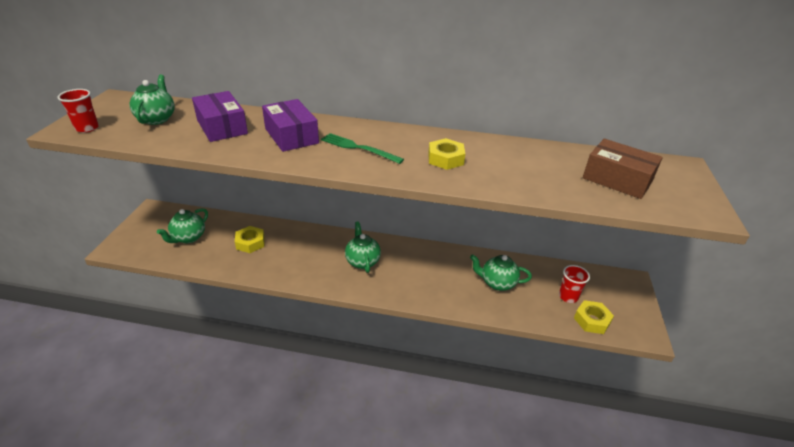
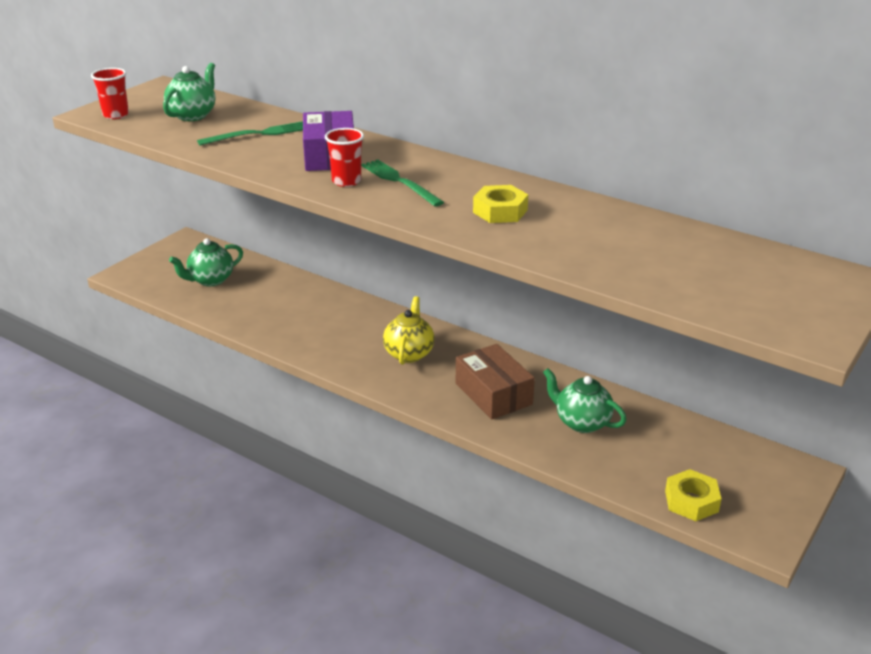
camera: 25 degrees right, 5 degrees down
purple box [192,91,248,142] -> green fork [197,121,303,145]
yellow nut [235,226,265,253] -> none
green teapot [345,221,381,273] -> yellow teapot [383,296,435,365]
red cup [559,265,590,303] -> red cup moved to [325,128,364,187]
brown box [583,139,663,199] -> brown box moved to [456,344,535,420]

